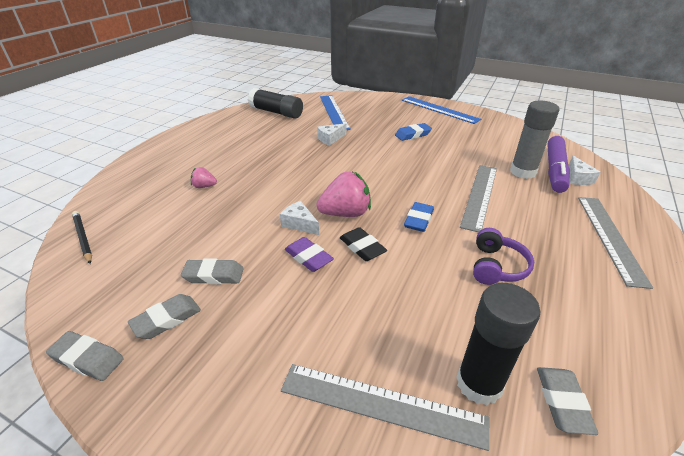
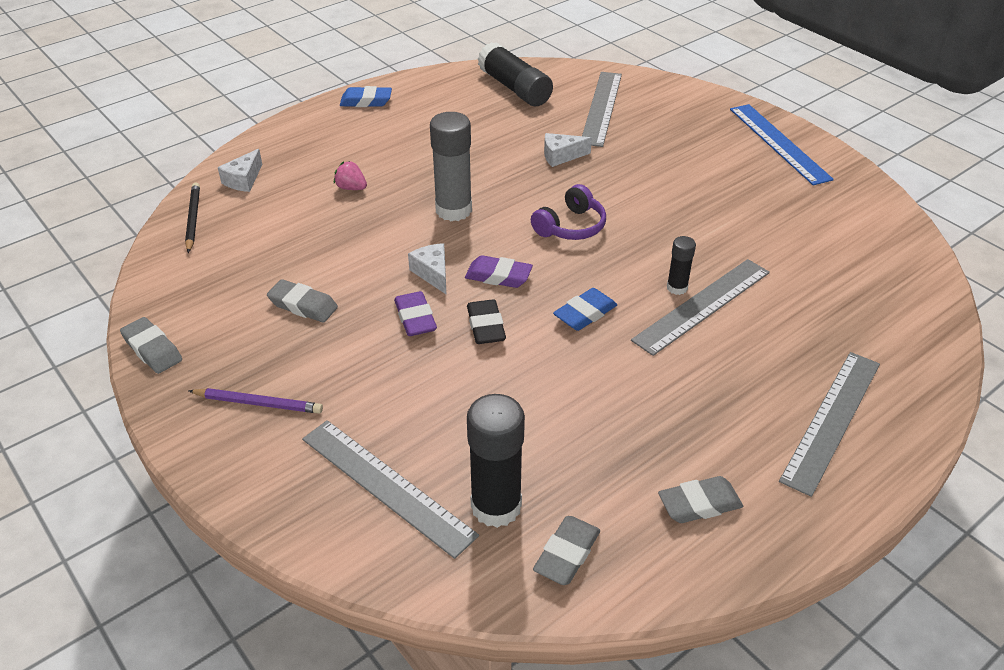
camera: 25 degrees right, 5 degrees up
grey eraser [128,294,201,339] -> grey eraser moved to [658,476,743,523]
pink strawberry [316,172,371,217] -> purple eraser [465,255,533,288]
blue ruler [320,95,351,130] -> grey ruler [582,72,622,147]
blue eraser [395,123,432,141] -> blue eraser moved to [340,86,392,107]
purple headphones [473,228,534,285] -> purple headphones moved to [531,184,606,240]
grey glue stick [510,101,559,179] -> grey glue stick moved to [430,112,472,221]
purple marker [547,136,570,193] -> none
white cheese [569,155,600,185] -> white cheese moved to [218,149,262,192]
none -> purple pencil [189,388,323,414]
none -> black glue stick [667,236,696,295]

